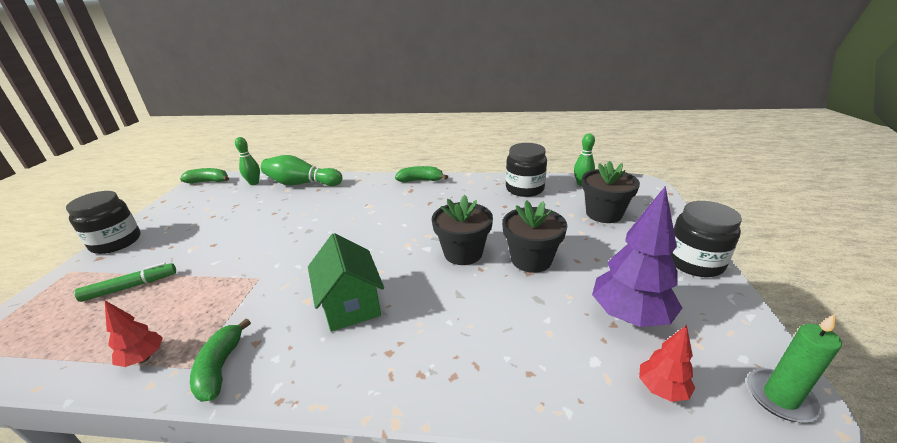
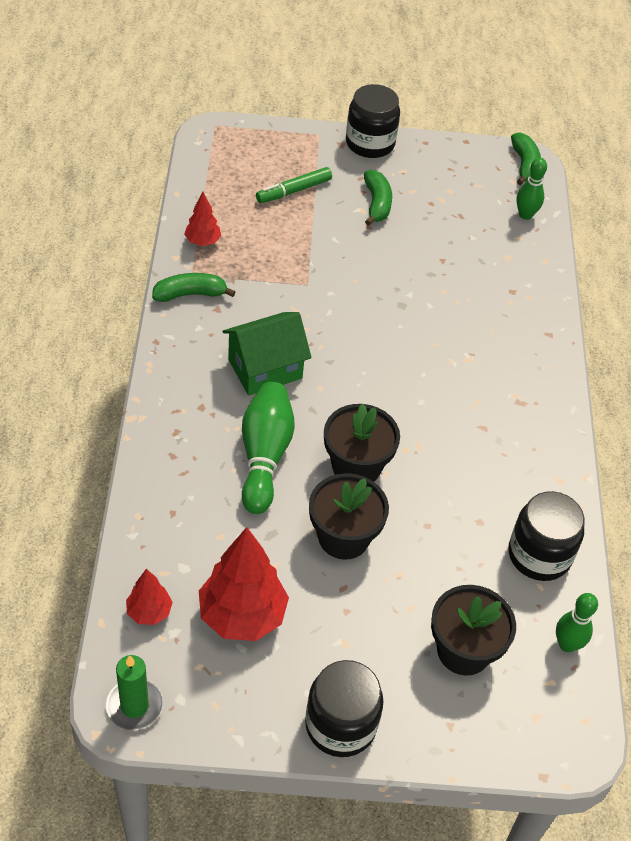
camera: 80 degrees right, 20 degrees up
green marker [74,262,176,302] -> green marker turned 90 degrees clockwise [256,167,332,203]
green bowling pin [261,155,342,186] -> green bowling pin moved to [242,382,295,514]
green banana [395,166,448,182] -> green banana moved to [364,170,392,226]
purple tree [592,186,682,327] -> red tree [199,527,289,641]

